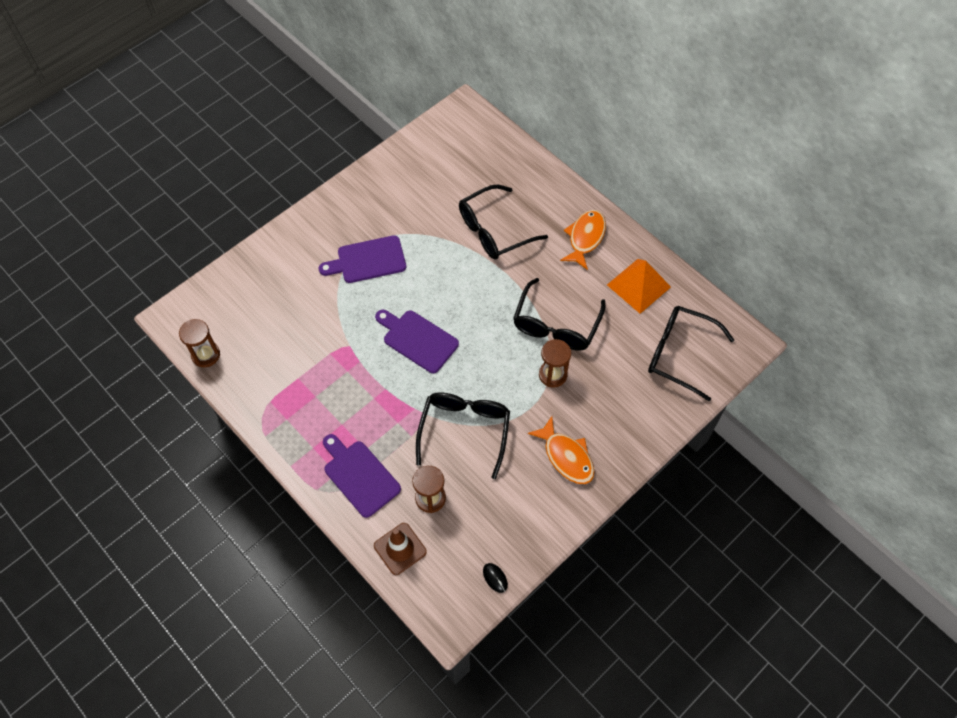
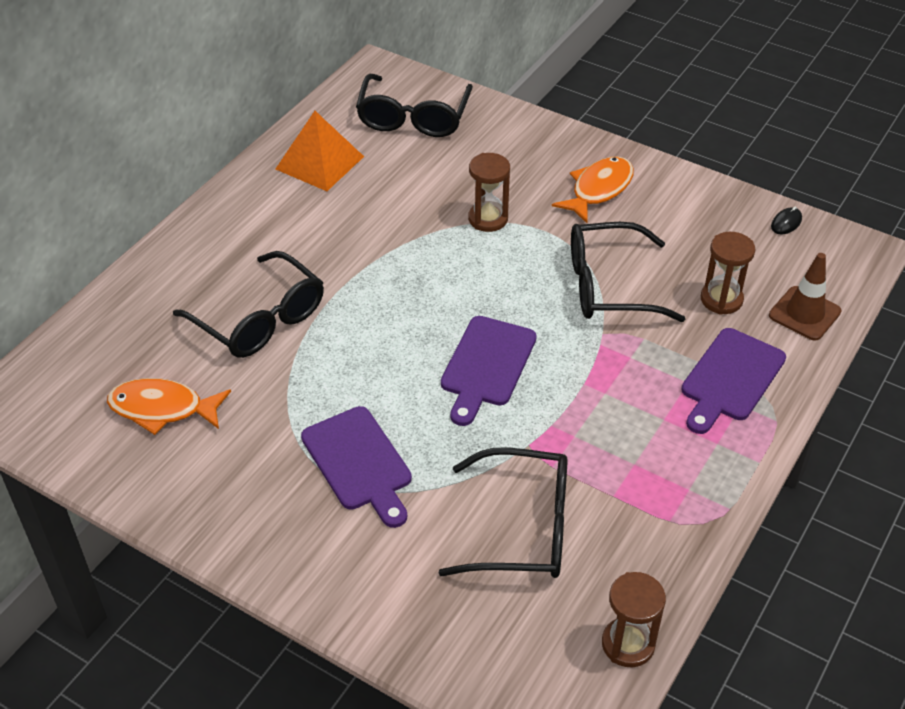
camera: 105 degrees left, 15 degrees down
black glasses [513,278,605,351] -> black glasses moved to [439,448,567,578]
orange fish [560,210,606,270] -> orange fish moved to [107,378,231,435]

